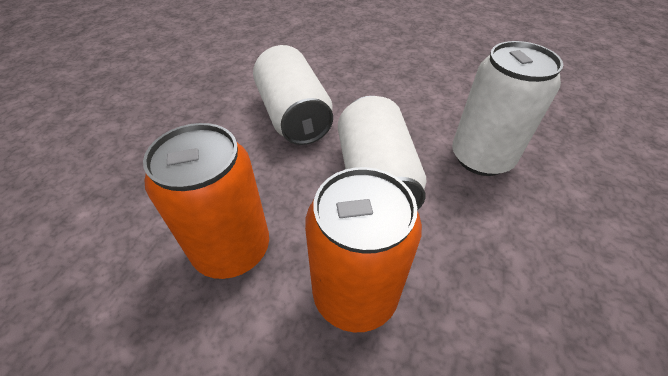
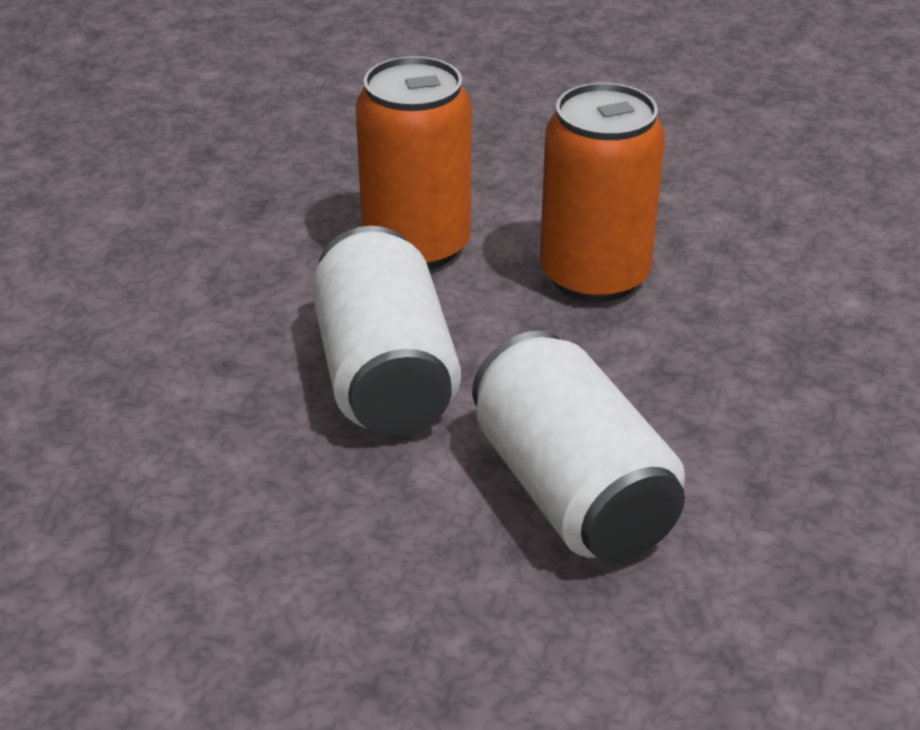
camera: 175 degrees right, 10 degrees down
white can [452,41,563,176] -> none

